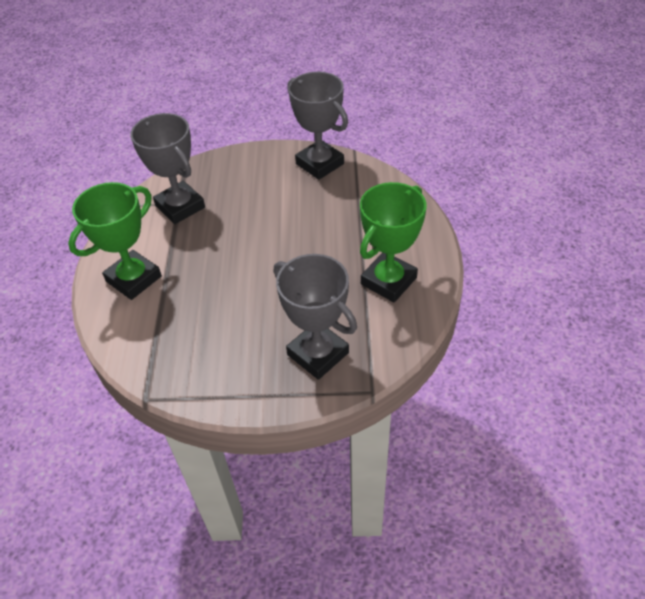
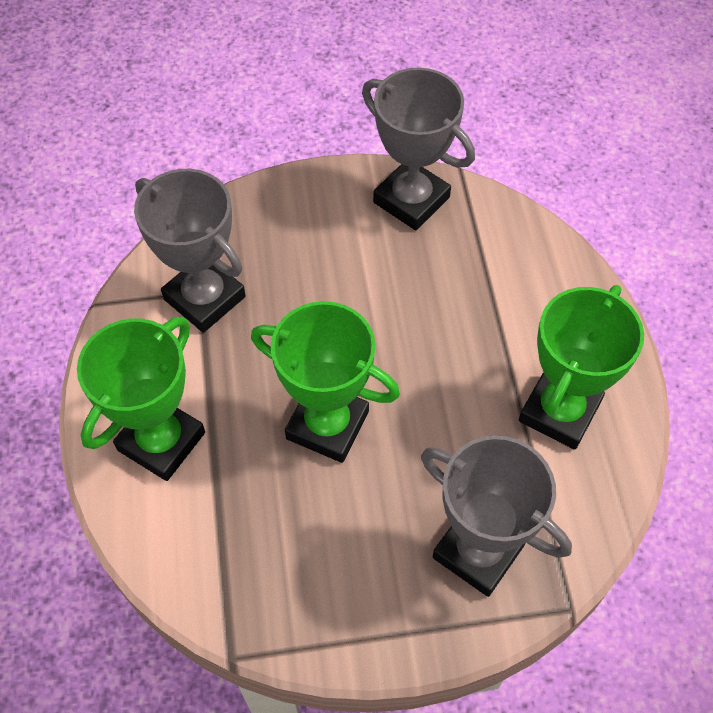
camera: 10 degrees left, 10 degrees up
none -> green trophy [251,301,400,463]

